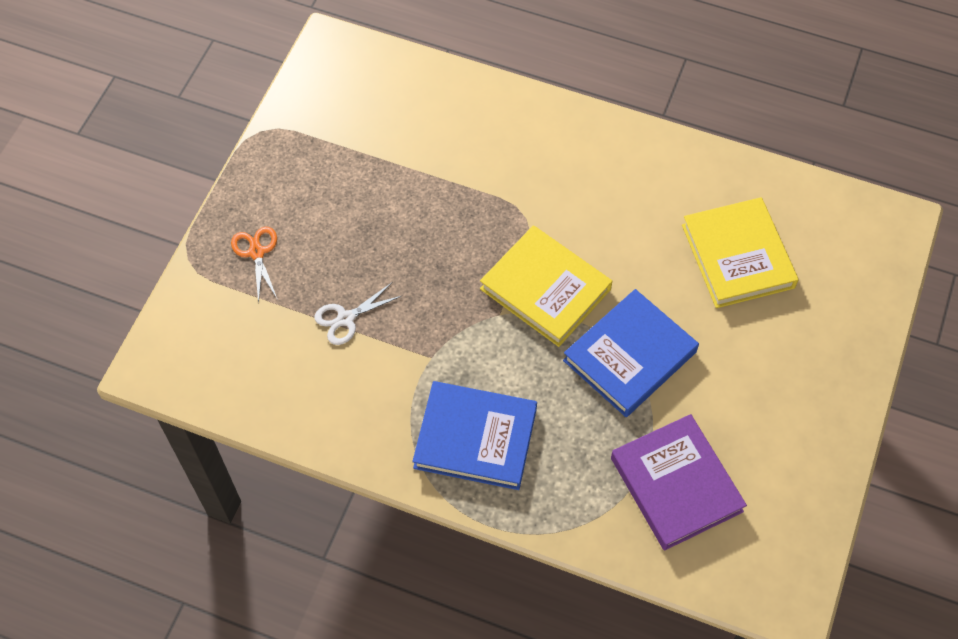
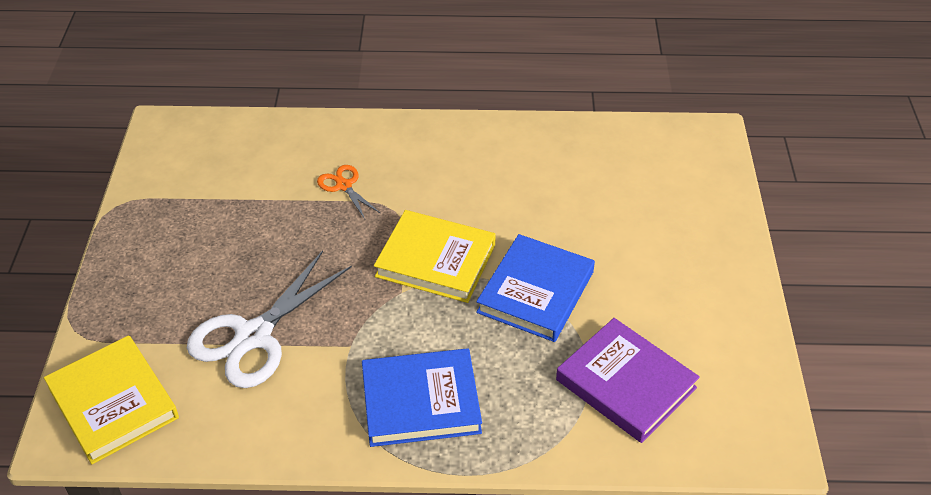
camera: 20 degrees left, 15 degrees down
orange scissors [231,226,278,304] -> orange scissors moved to [317,165,380,219]
white scissors [314,282,403,345] -> white scissors [187,250,352,388], size x2.05
yellow book [682,197,799,308] -> yellow book moved to [44,335,179,464]

